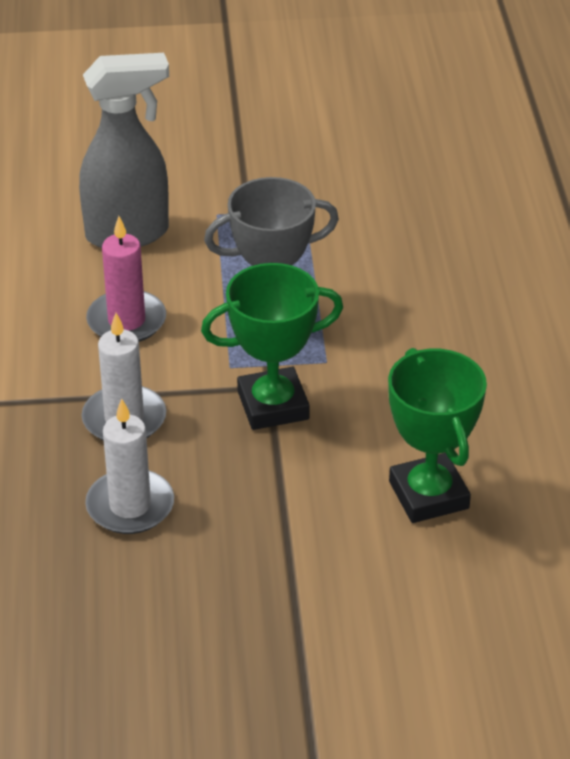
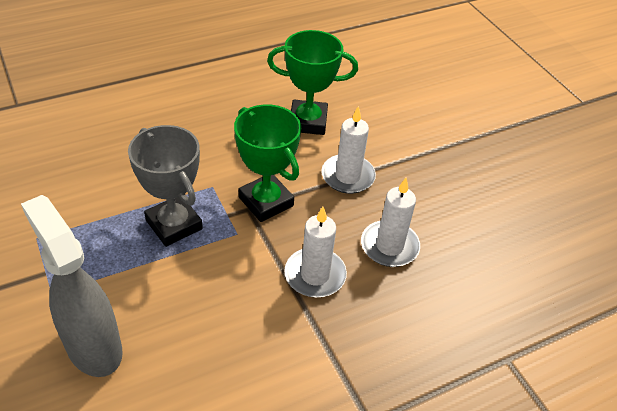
camera: 115 degrees left, 5 degrees up
pink candle [86,216,166,342] -> none
green trophy [388,348,487,523] -> green trophy turned 45 degrees clockwise [267,30,358,135]
none -> white candle [321,106,376,194]

